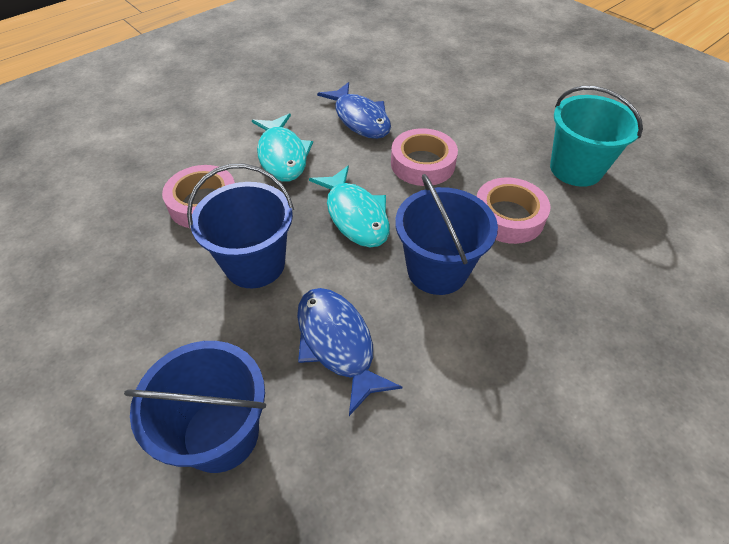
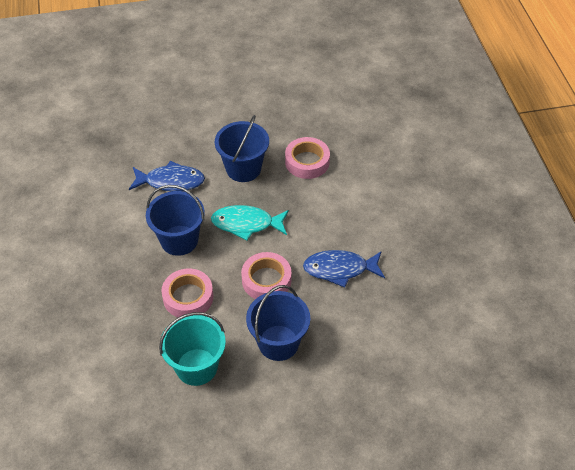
camera: 120 degrees right, 0 degrees up
blue bucket [124,341,266,473] -> blue bucket moved to [246,285,310,361]
turquoise fish [252,113,313,182] -> none

